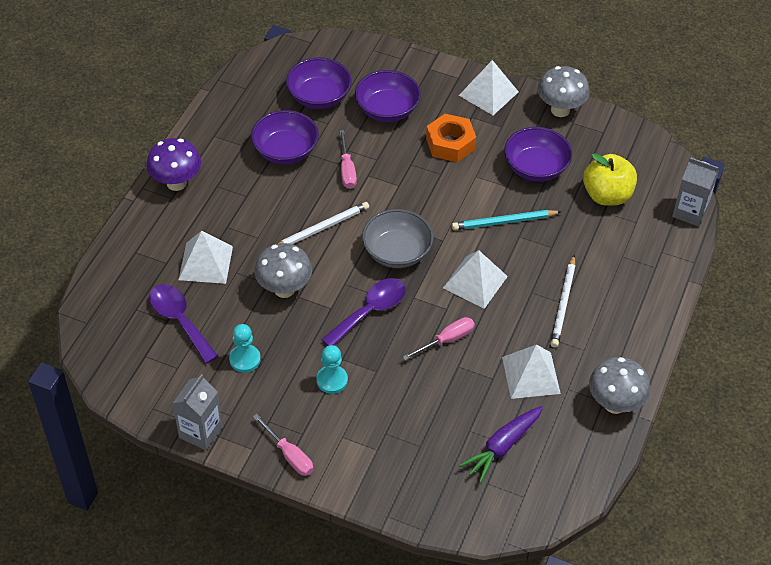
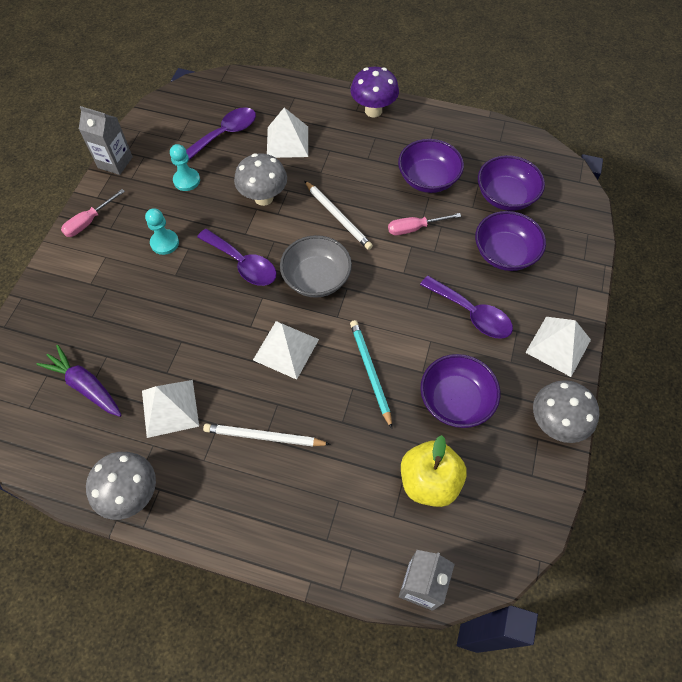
camera: 85 degrees right, 10 degrees up
pink screwdriver [403,317,475,360] -> none
orange nut [426,114,476,162] -> purple spoon [420,276,513,339]

